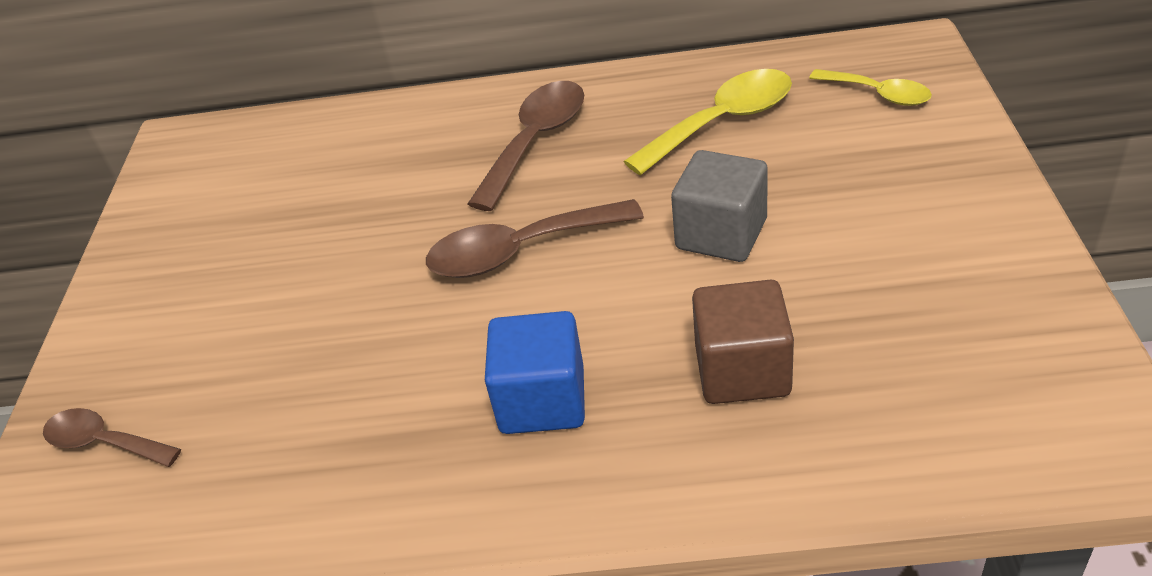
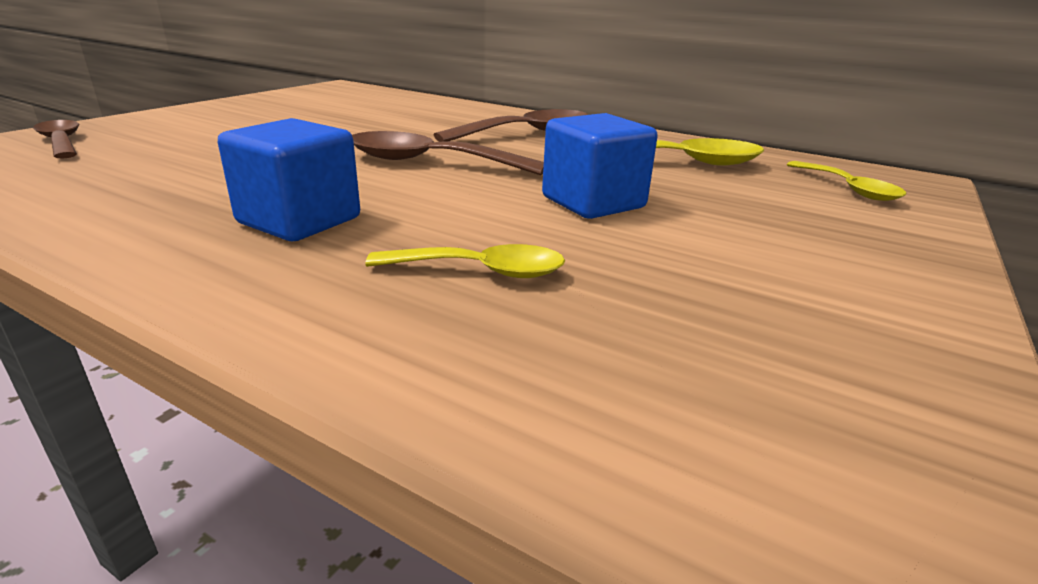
camera: 25 degrees right, 15 degrees down
grey cube [671,150,768,262] -> blue cube [542,113,658,219]
brown cube [692,280,794,404] -> yellow spoon [365,244,565,278]

